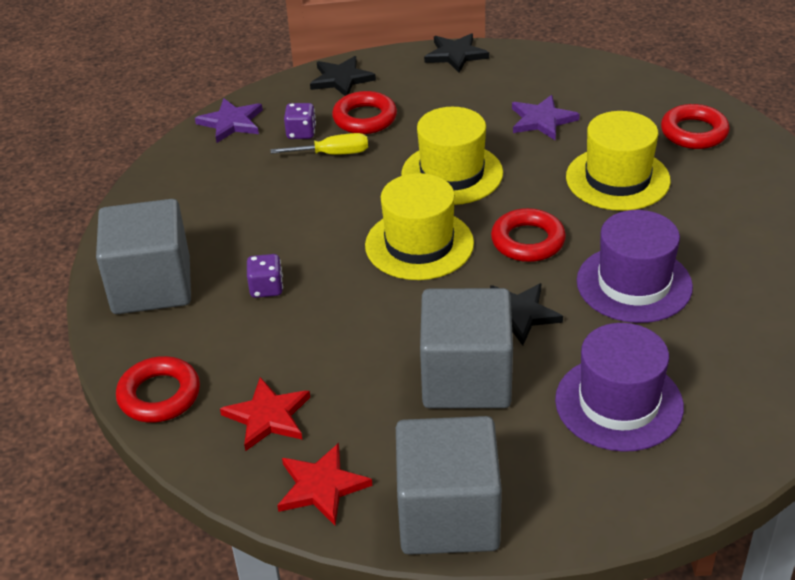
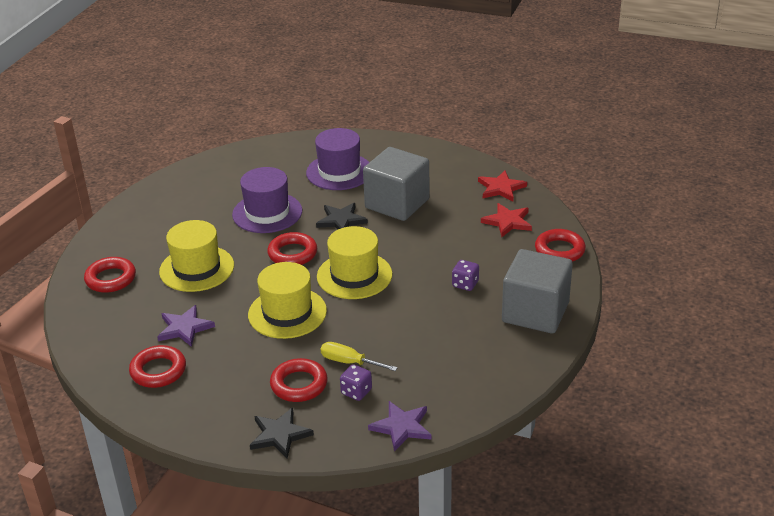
camera: 150 degrees left, 5 degrees down
grey cube [396,416,502,555] -> none
black star [424,33,489,73] -> none
none -> red ring [129,345,186,388]

